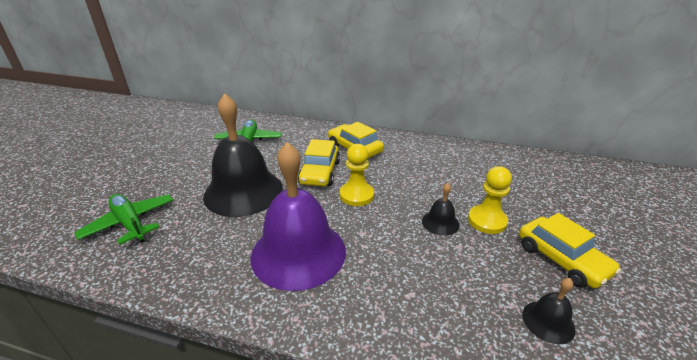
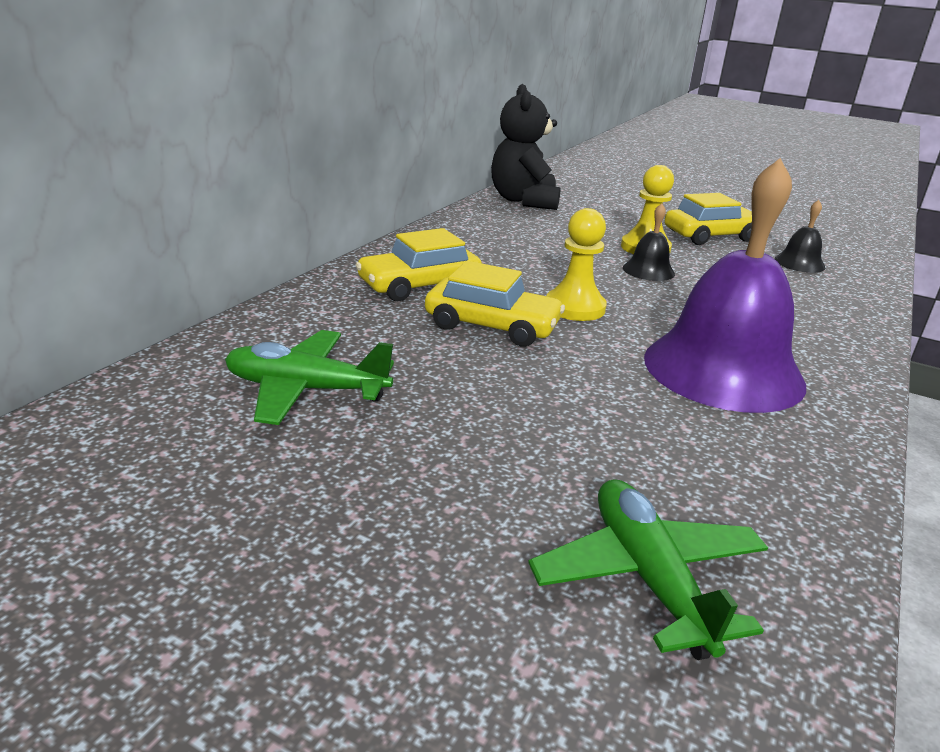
camera: 80 degrees left, 5 degrees down
green plane [74,194,173,245] -> green plane turned 105 degrees clockwise [528,479,768,660]
black bell [203,93,283,217] -> none
none -> black teddy bear [491,84,561,210]

